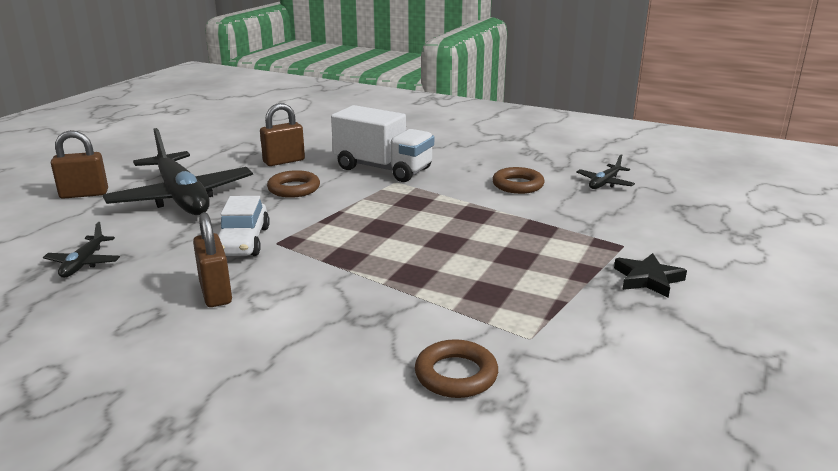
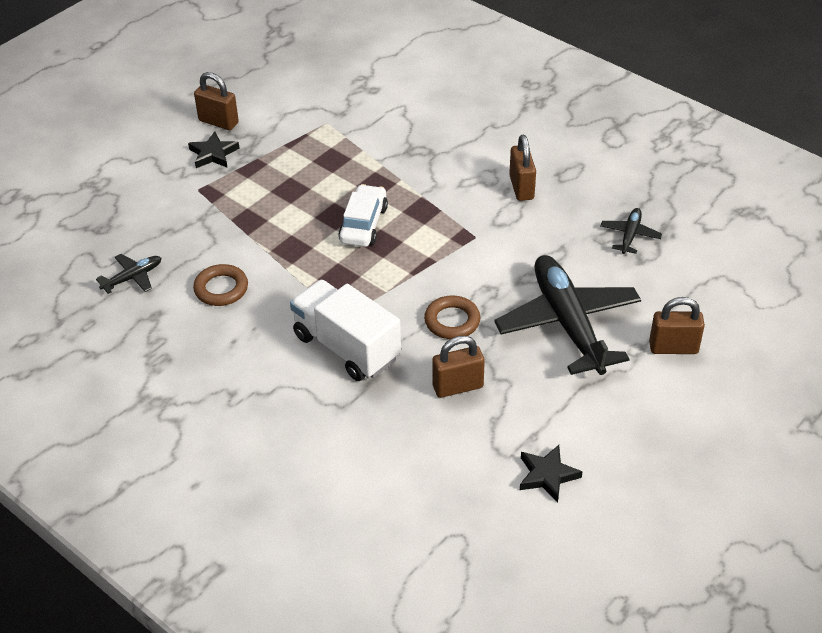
camera: 165 degrees left, 20 degrees up
white car [218,196,270,256] -> white car moved to [338,184,388,247]
brown ring [415,339,498,398] -> none
none -> brown padlock [194,72,239,130]
none -> black star [520,445,583,503]

